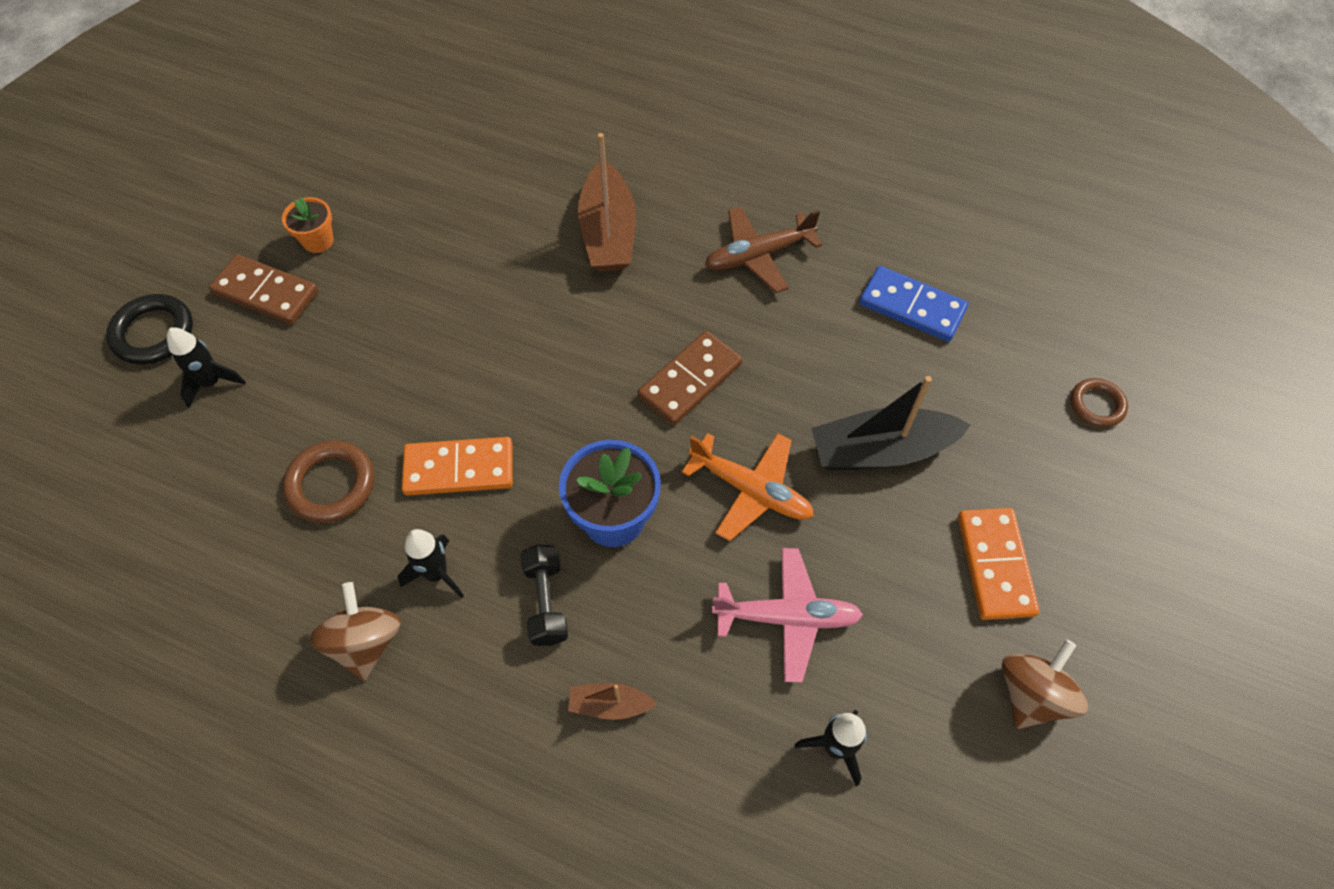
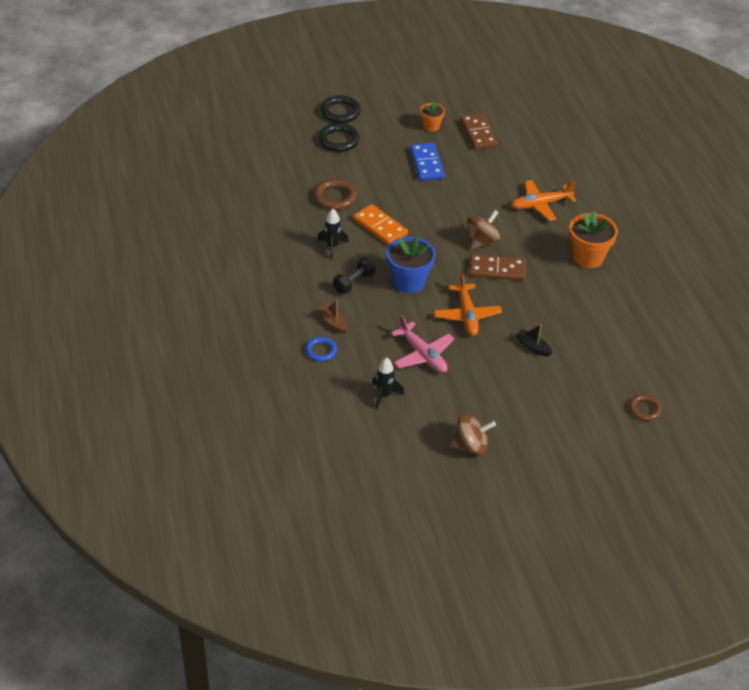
camera: 50 degrees right, 15 degrees down
black rocket [167,327,246,408] -> black ring [318,123,360,152]
brown domino [209,254,318,325] -> brown domino moved to [460,113,498,150]
brown spinning top [310,582,401,681] -> brown spinning top moved to [467,210,501,250]
brown boat [578,133,636,272] -> orange plane [511,180,576,221]
brown plane [705,206,822,293] -> orange flower pot [569,211,618,268]
black boat [811,376,971,470] -> black boat [516,324,552,356], size x0.49
blue domino [859,266,969,342] -> blue domino moved to [410,143,445,180]
orange domino [958,508,1040,620] -> none
none -> blue ring [305,337,337,362]

